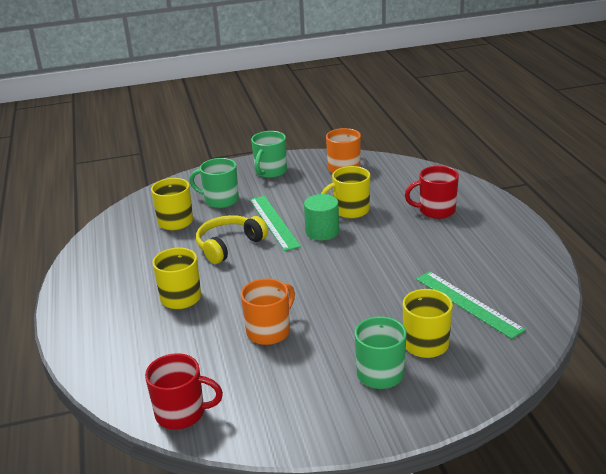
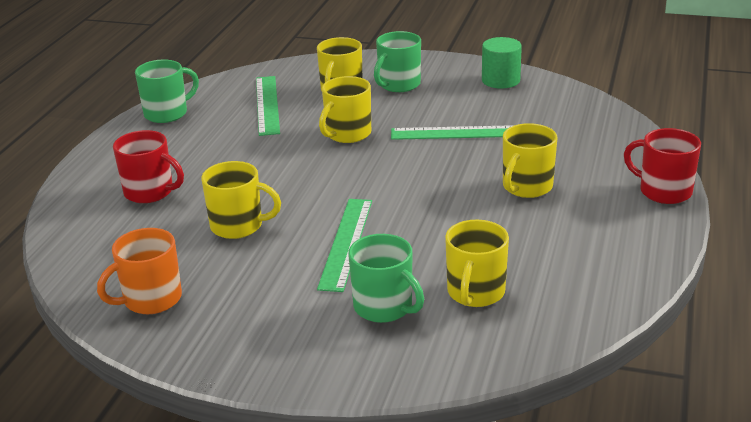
camera: 150 degrees left, 0 degrees up
red mug [145,353,223,430] -> red mug moved to [624,128,701,204]
yellow headphones [196,215,268,264] -> none
orange mug [241,278,295,345] -> green ruler [391,125,514,140]
green mug [251,131,287,178] -> green mug moved to [135,59,199,123]
green cylinder [304,194,339,241] -> green cylinder moved to [482,37,522,89]
none -> yellow mug [319,76,371,143]

